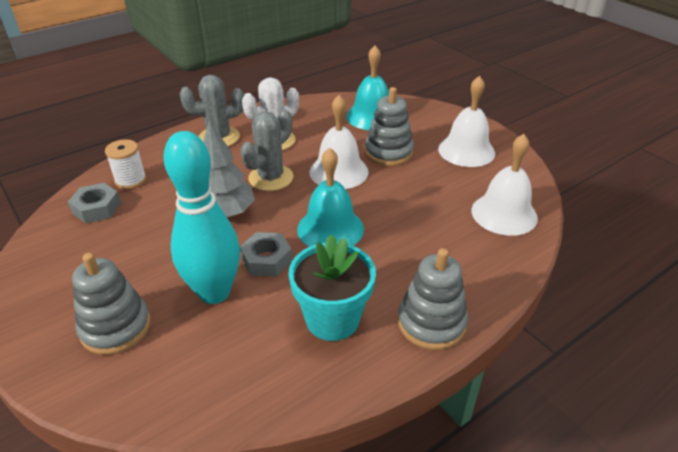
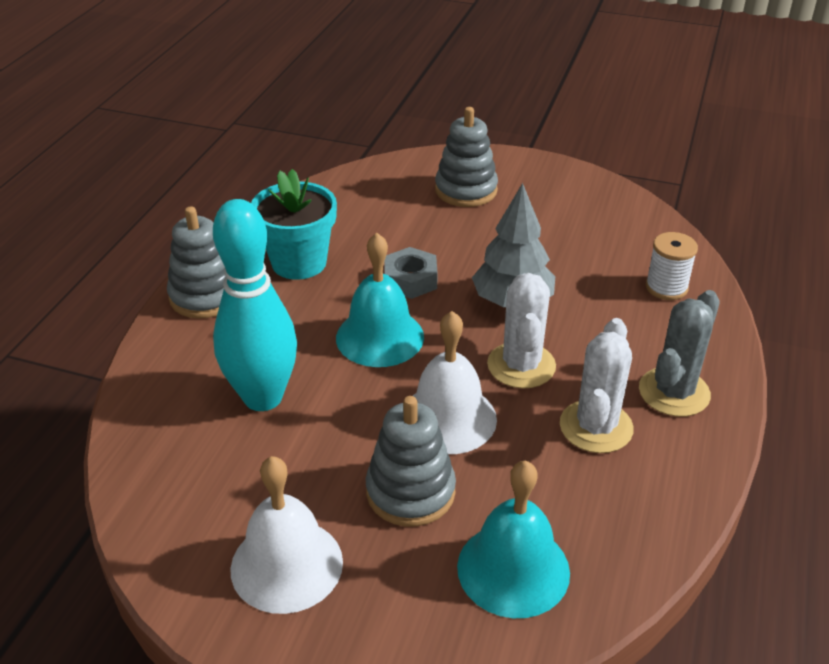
camera: 145 degrees right, 0 degrees up
grey nut [68,183,121,223] -> none
turquoise bowling pin [163,131,240,304] -> turquoise bowling pin moved to [213,199,297,411]
grey cactus [240,109,293,191] -> white cactus [487,273,556,388]
white bell [471,134,538,236] -> none

